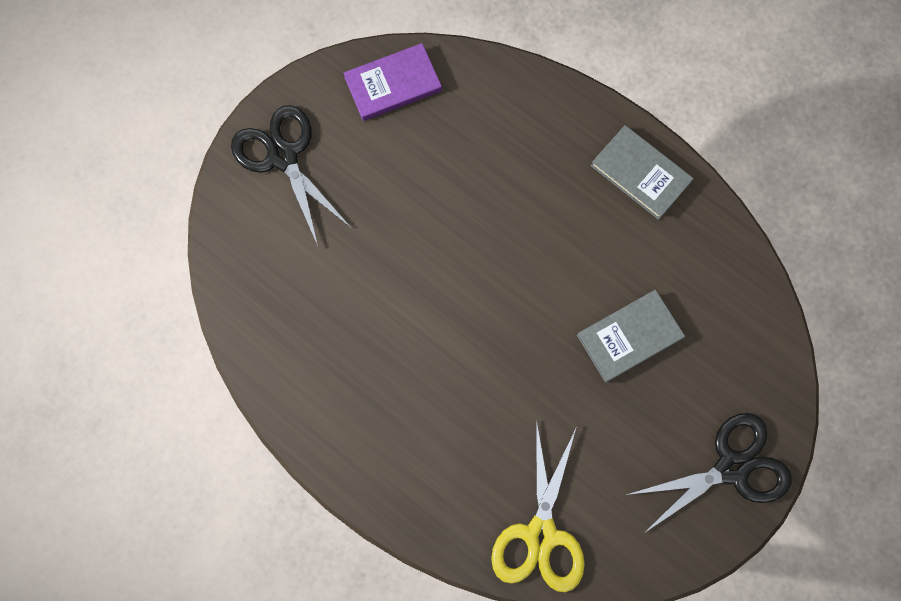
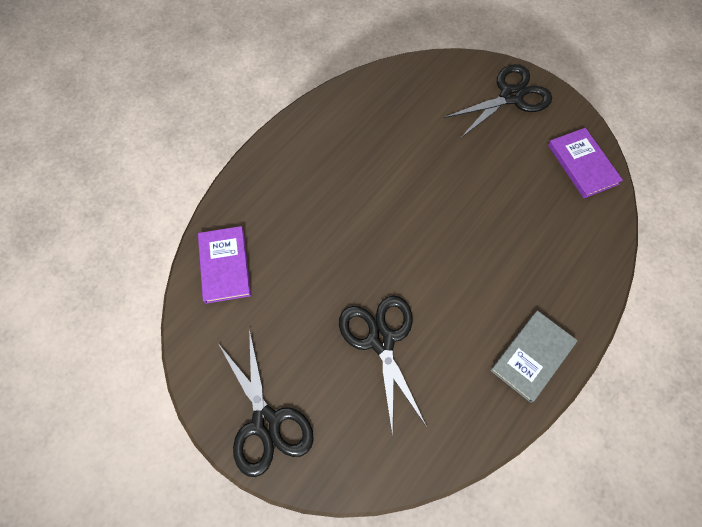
camera: 90 degrees right, 10 degrees down
yellow scissors [491,420,585,592] -> purple book [198,226,251,304]
grey book [577,290,685,382] -> black scissors [339,295,427,437]

